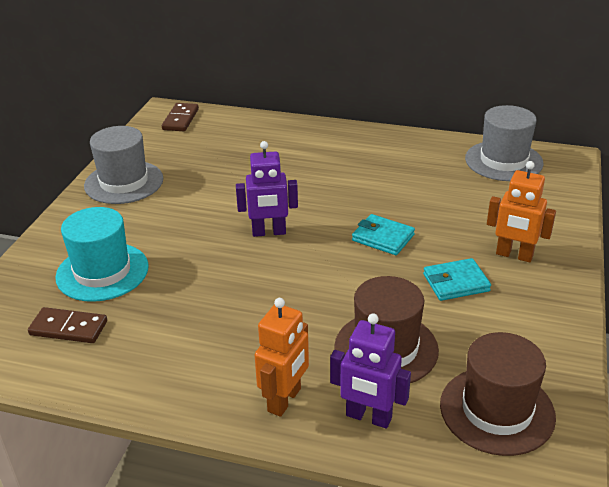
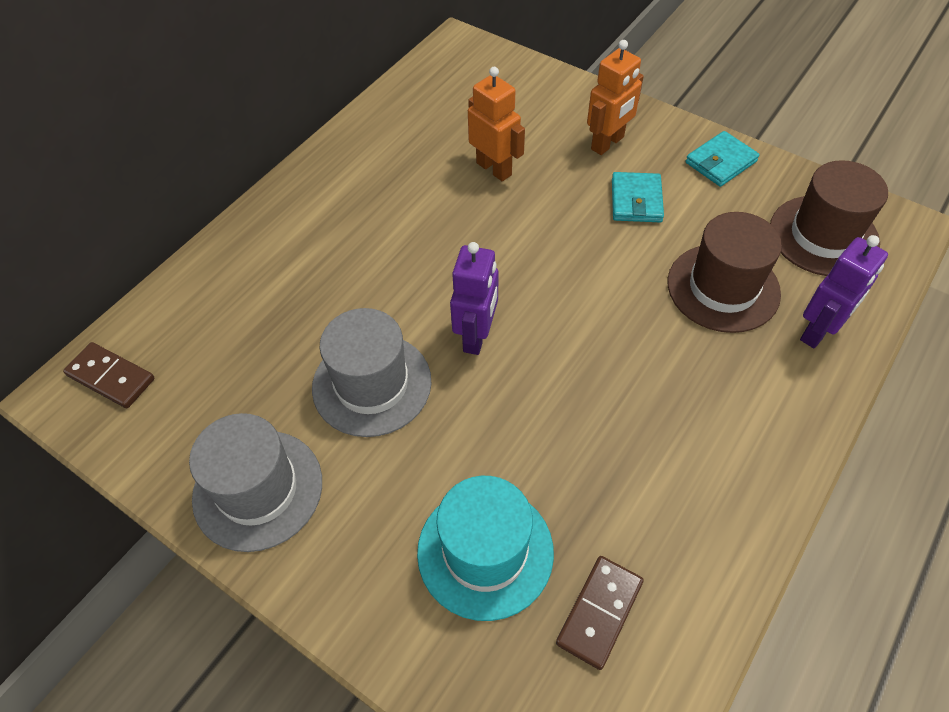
camera: 70 degrees left, 20 degrees up
orange robot [255,298,309,417] -> orange robot moved to [468,67,525,182]
turquoise wallet [352,214,415,255] -> turquoise wallet moved to [686,131,760,187]
grey hat [465,105,544,181] -> grey hat moved to [312,308,431,437]

